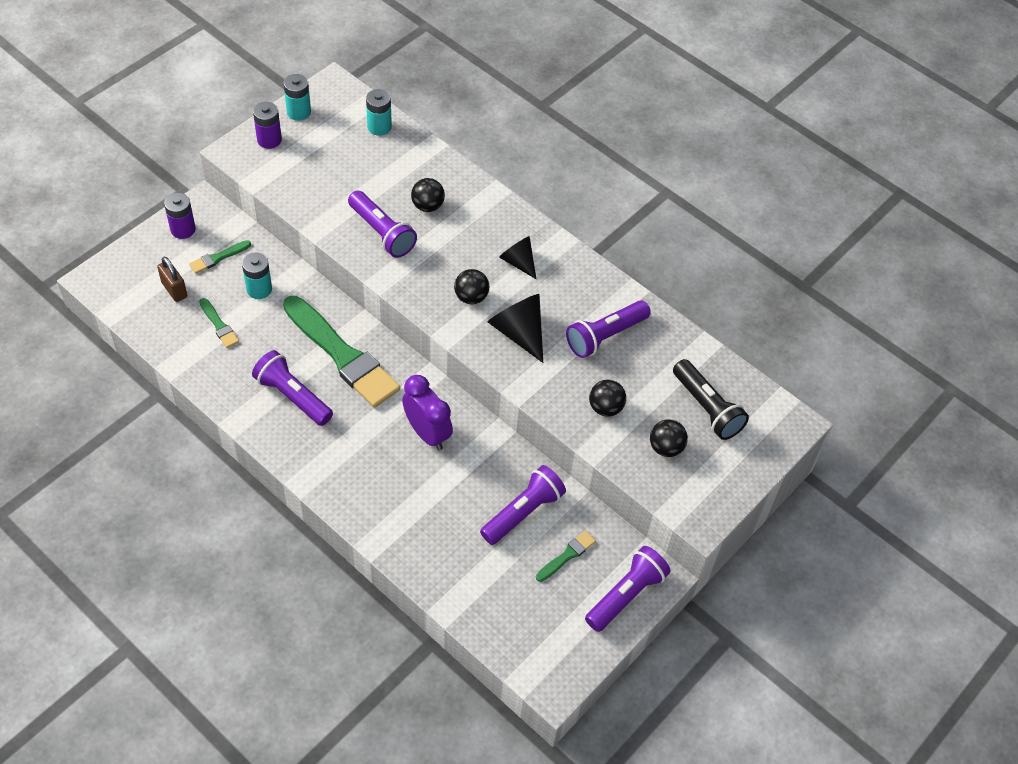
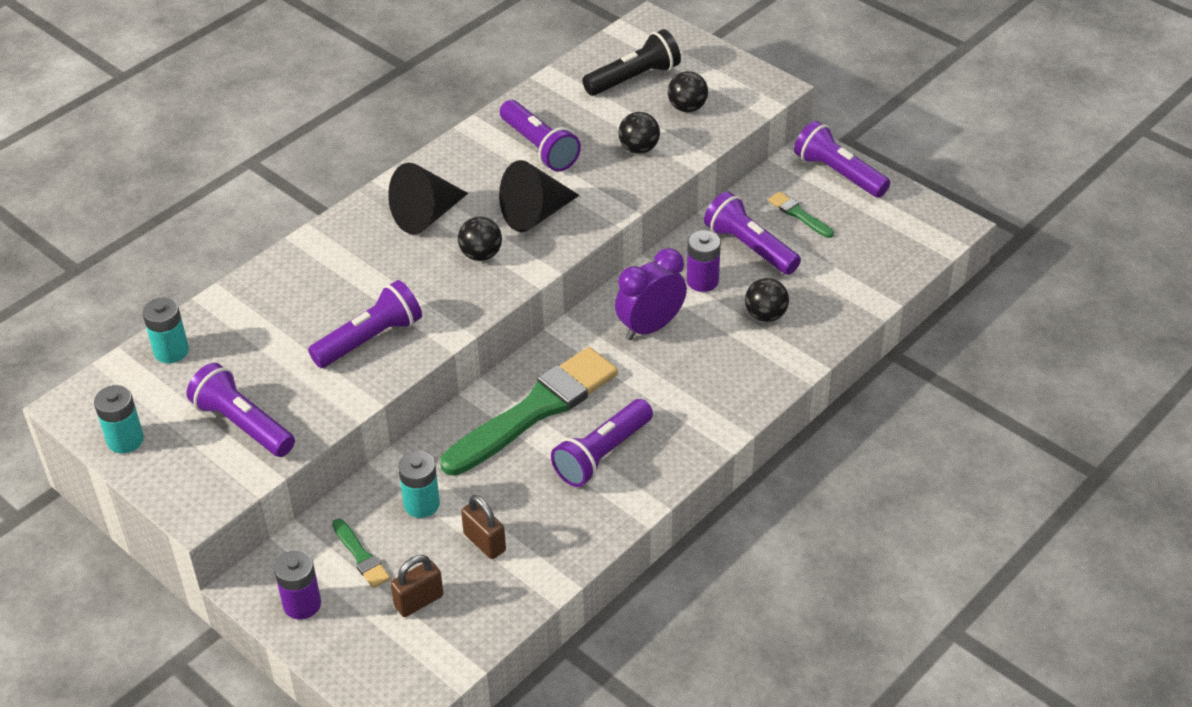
camera: 85 degrees left, 10 degrees down
green brush [199,298,239,348] -> brown padlock [461,495,506,559]
purple battery [253,102,282,149] -> purple battery moved to [687,230,721,292]
black ball [411,178,445,212] -> black ball moved to [745,278,789,322]
black cone [499,236,536,279] -> black cone [388,163,468,234], size x1.52
none -> purple flashlight [186,363,295,457]

